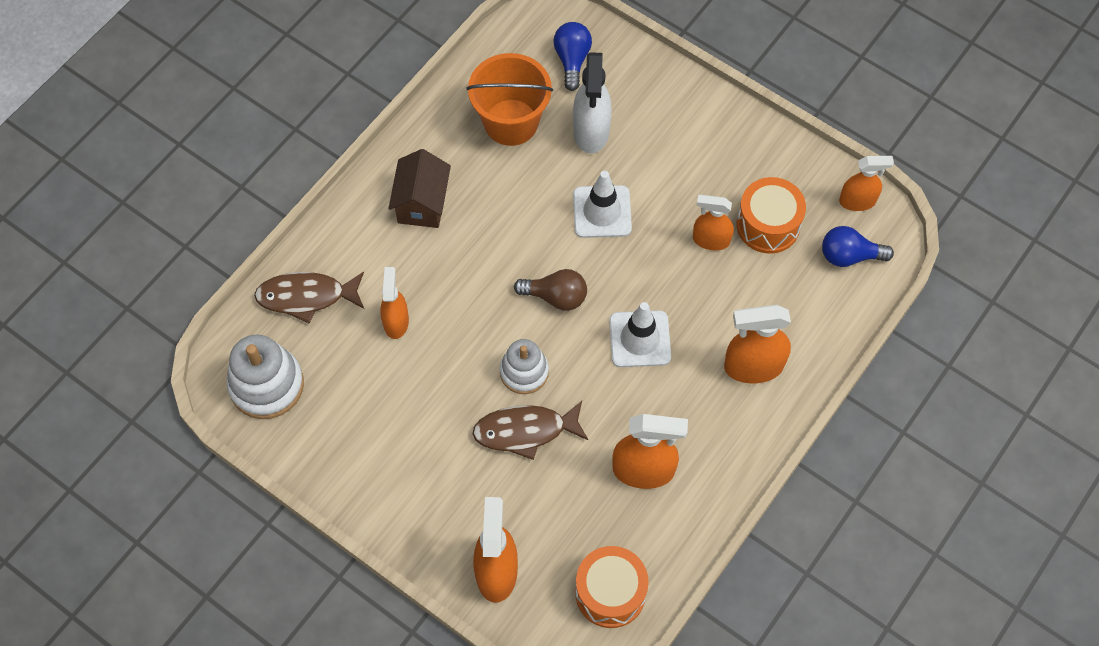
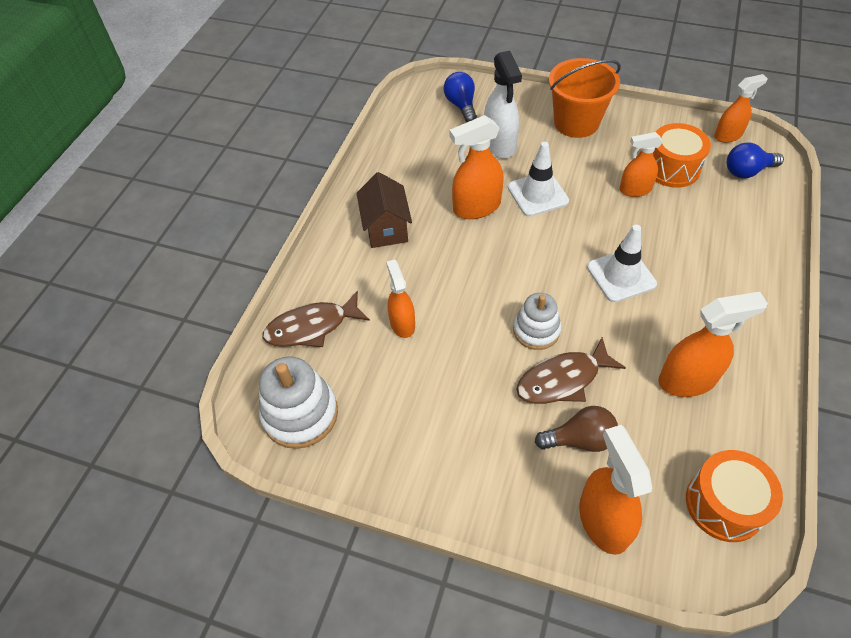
camera: 15 degrees left, 10 degrees down
orange bucket [467,53,553,146] -> orange bucket moved to [549,58,621,138]
brown light bulb [514,269,587,311] -> brown light bulb moved to [535,406,618,452]
orange spray bottle [724,305,791,384] -> orange spray bottle moved to [450,115,503,219]

